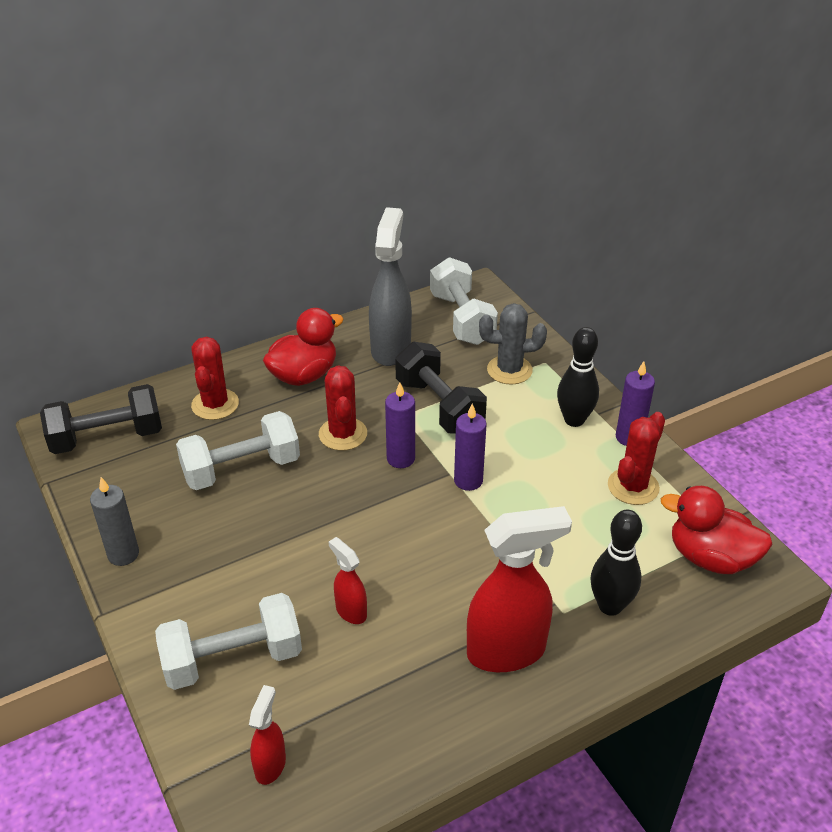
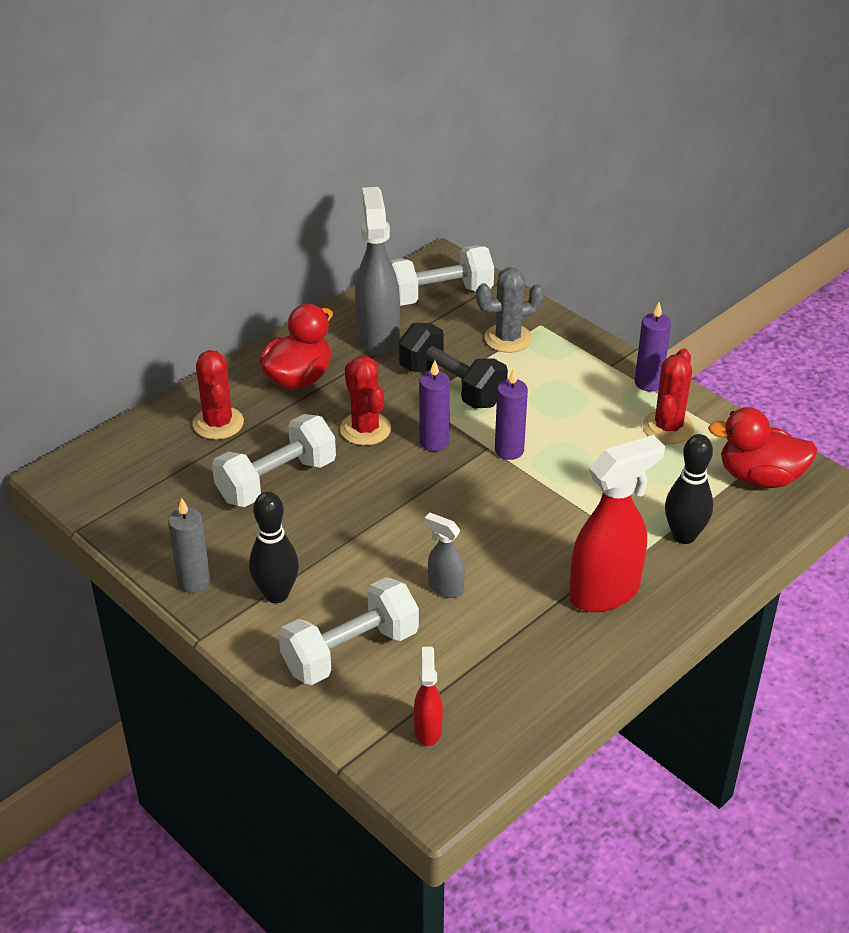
camera: 15 degrees left, 0 degrees up
black dumbbell [40,384,162,454] -> none
red spray bottle [329,537,367,624] -> grey spray bottle [425,513,465,598]
white dumbbell [430,257,498,345] -> white dumbbell turned 75 degrees counterclockwise [390,245,494,306]
black bowling pin [557,327,599,427] -> black bowling pin moved to [249,492,299,603]

